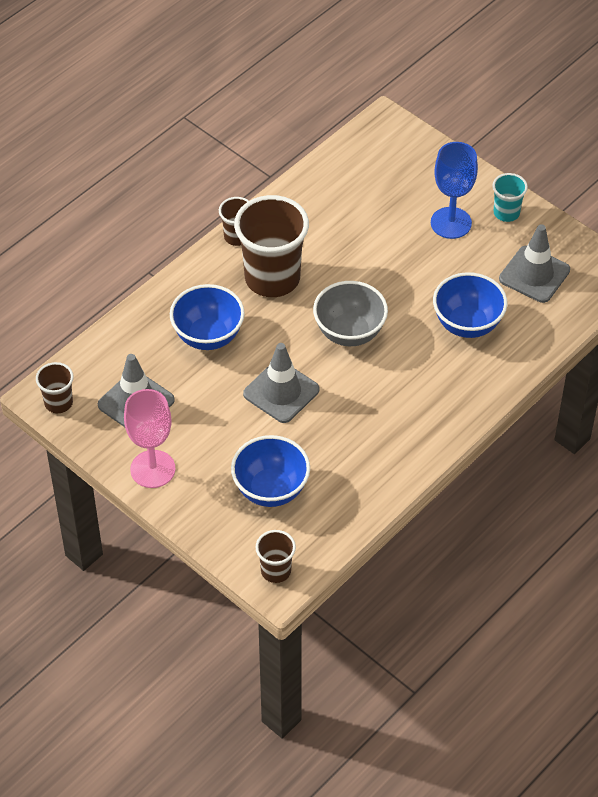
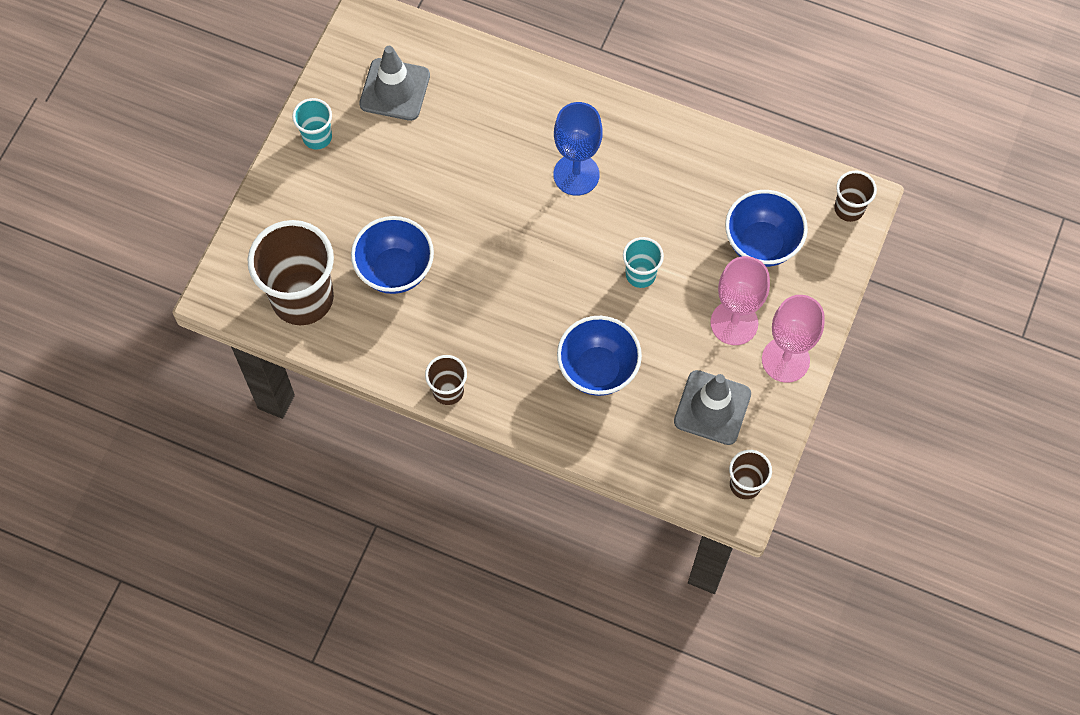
camera: 110 degrees left, 15 degrees up
brown cup [234,195,309,297] -> brown cup moved to [248,220,334,325]
grey traffic cone [243,343,320,423] -> turquoise cup [623,237,664,288]
grey bowl [313,281,388,346] -> none
blue goblet [431,142,478,239] -> blue goblet moved to [553,102,603,196]
blue bowl [433,272,507,338] -> blue bowl moved to [351,216,434,294]
none -> pink goblet [710,256,770,345]

